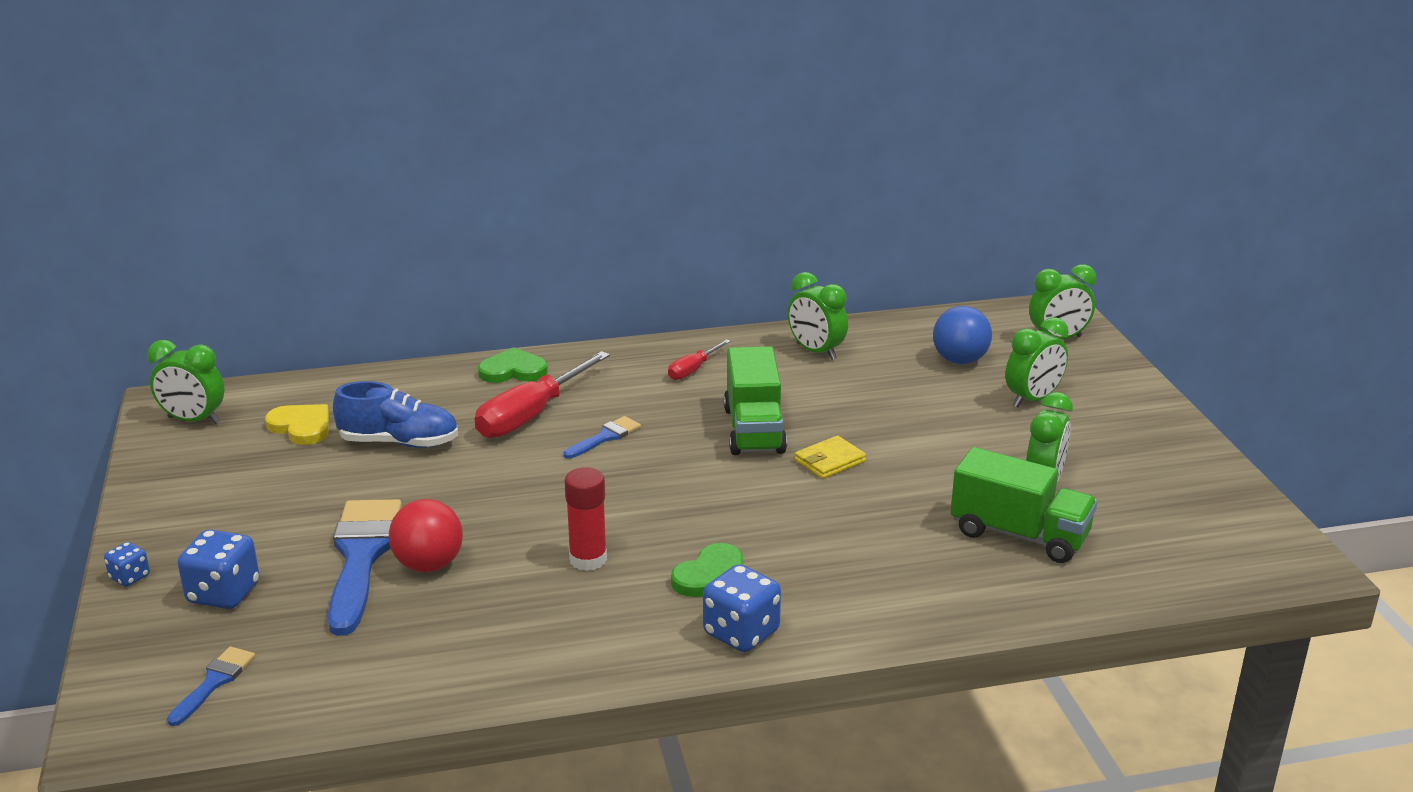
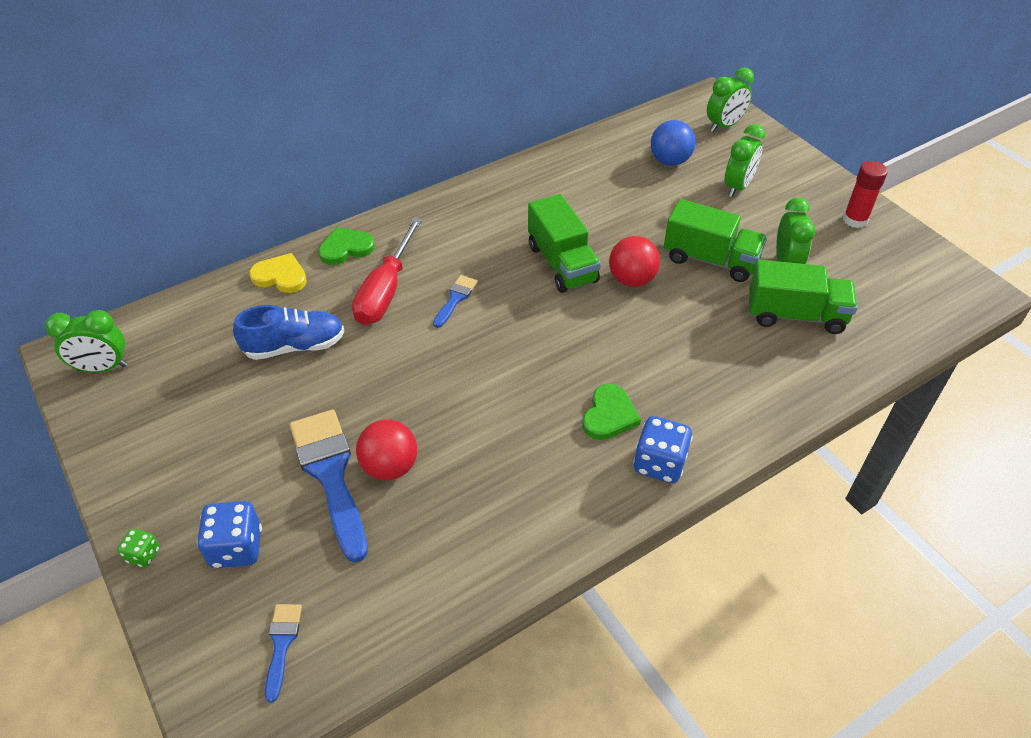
camera: 20 degrees left, 20 degrees up
blue dice [104,542,150,587] -> green dice [118,529,160,567]
yellow heart [265,404,329,445] -> yellow heart moved to [249,253,307,293]
red glue stick [565,467,607,571] -> red glue stick moved to [843,161,888,228]
red screwdriver [668,339,731,380] -> none
green clock [788,272,848,360] -> none
yellow wallet [794,436,866,479] -> red ball [609,236,660,287]
none -> green truck [664,199,767,282]

